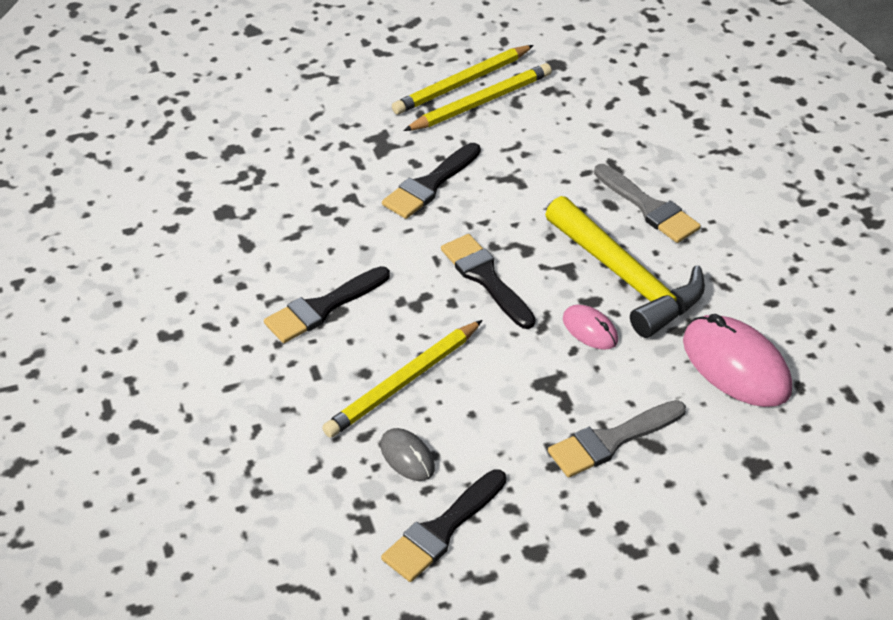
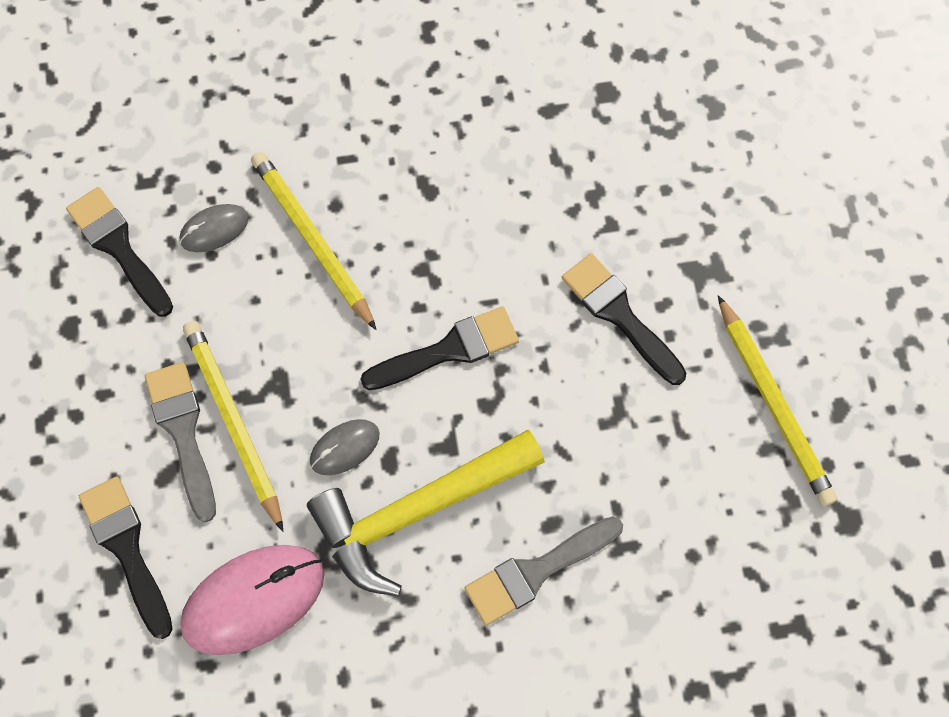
camera: 100 degrees right, 25 degrees up
black brush [264,266,390,343] -> black brush moved to [79,477,173,639]
yellow pencil [392,45,534,115] -> yellow pencil moved to [183,321,283,532]
pink mouse [563,304,618,350] -> grey mouse [310,419,380,475]

